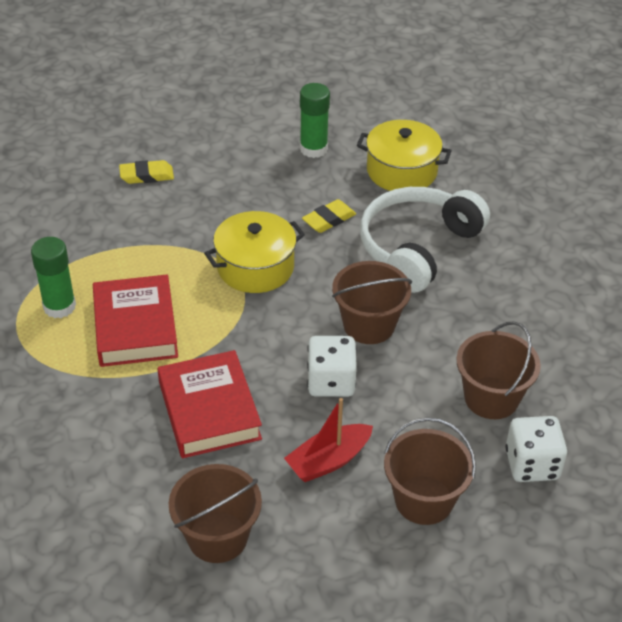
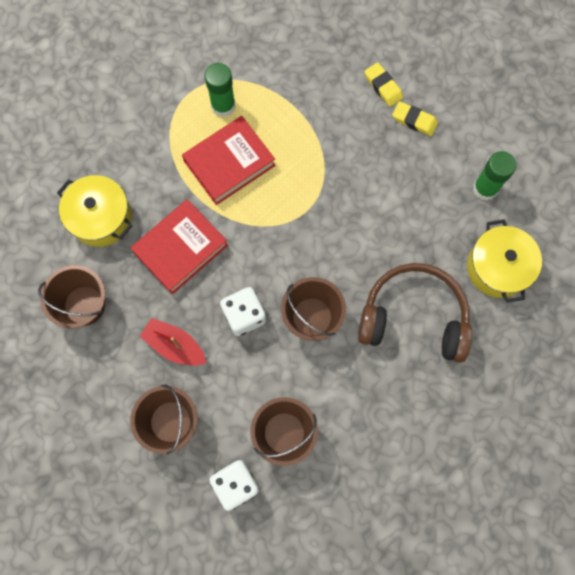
camera: 65 degrees right, 30 degrees up
yellow pot [204,211,305,293] -> yellow pot moved to [57,175,133,247]
yellow eraser [302,199,356,233] -> yellow eraser moved to [392,101,438,136]
white headphones [360,187,490,293] -> brown headphones [358,263,472,363]

